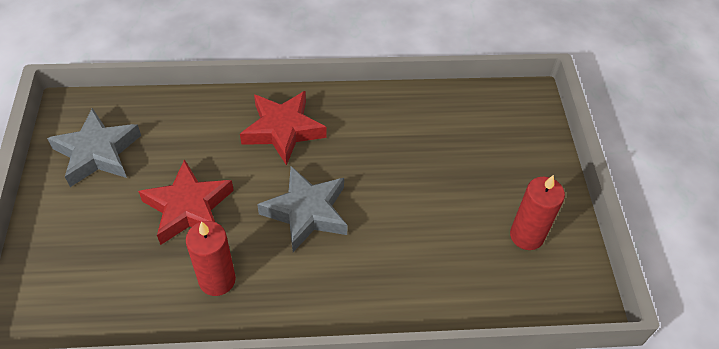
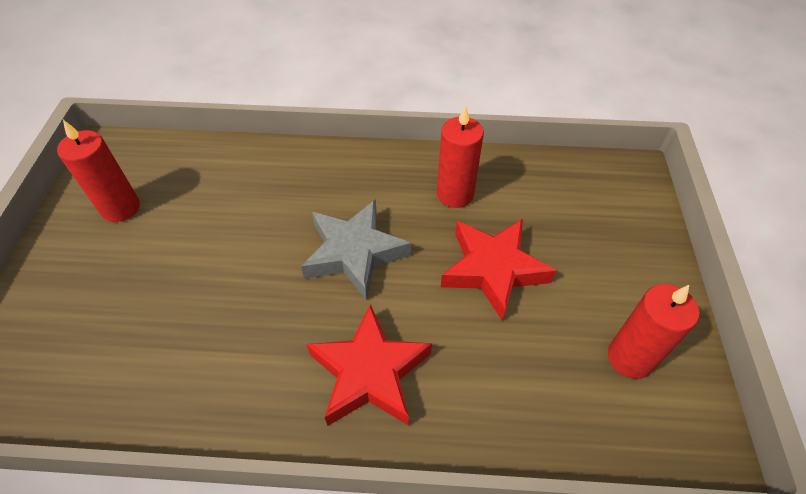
camera: 170 degrees left, 0 degrees up
grey star [47,108,141,187] -> red candle [608,284,700,379]

